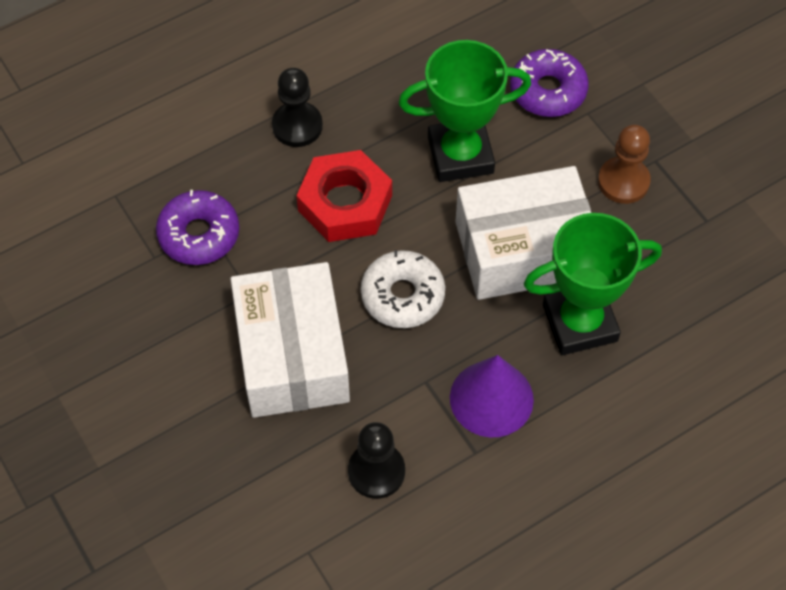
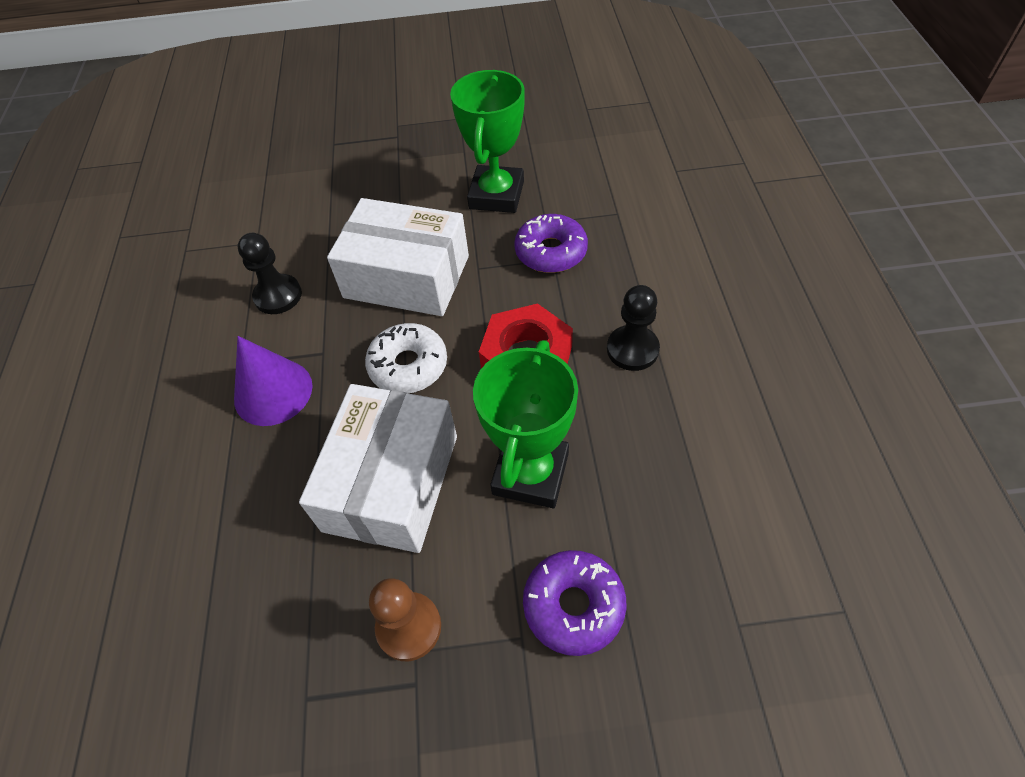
camera: 120 degrees right, 5 degrees down
green trophy [524,213,662,355] -> green trophy moved to [450,70,525,213]

